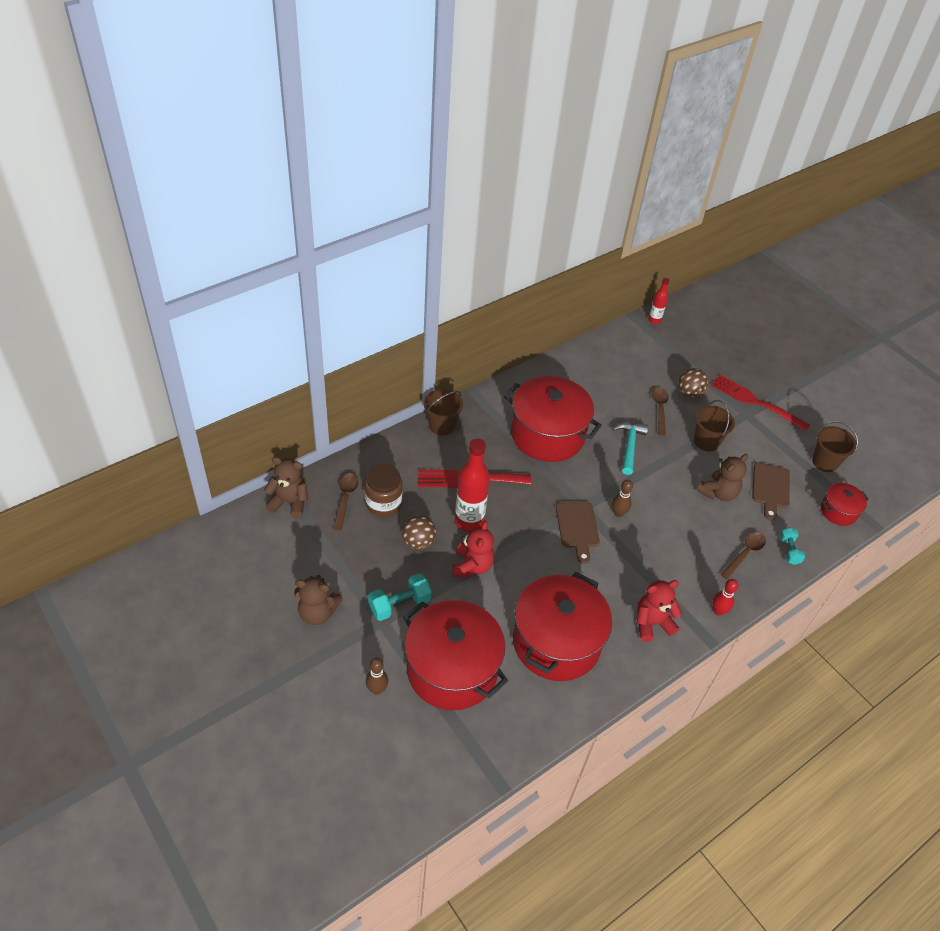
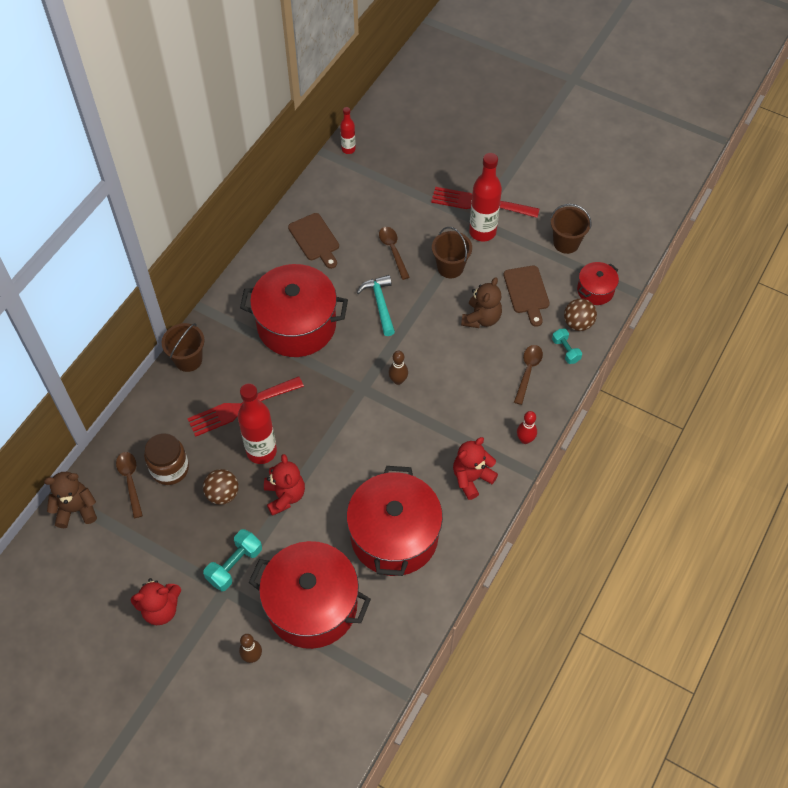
camera: 20 degrees left, 10 degrees up
brown teddy bear [294,575,343,625] -> red teddy bear [131,578,181,625]
brown cutting board [556,502,600,564] -> brown cutting board moved to [288,213,339,269]
brown ball [679,368,708,397] -> brown ball moved to [564,299,597,331]
none -> red bottle [469,153,502,242]

